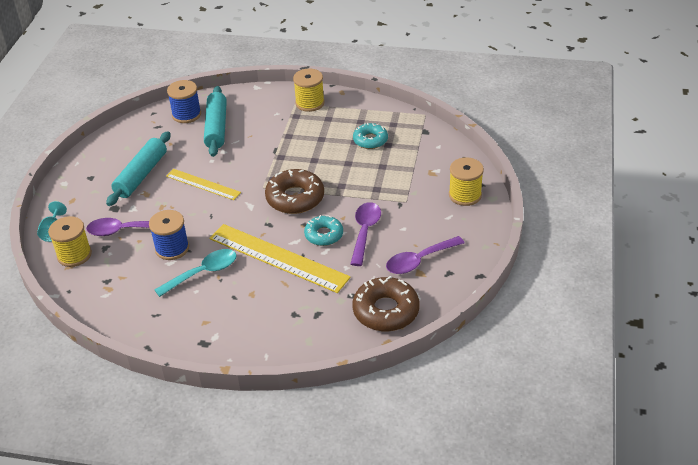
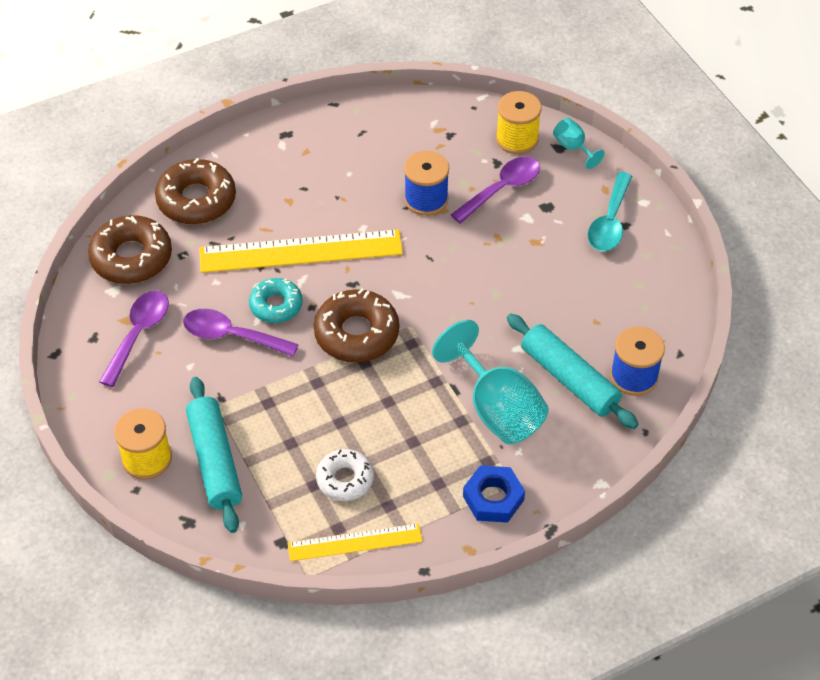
camera: 140 degrees right, 10 degrees up
turquoise rolling pin [106,131,171,206] -> turquoise rolling pin moved to [186,377,242,533]
turquoise spoon [155,249,236,297] -> turquoise spoon moved to [587,172,632,251]
yellow ruler [166,169,241,200] -> yellow ruler moved to [288,523,422,561]
yellow spool [293,69,325,112] -> blue nut [463,465,525,523]
purple spoon [350,202,381,266] -> purple spoon turned 135 degrees clockwise [183,309,299,357]
turquoise donut [353,123,388,149] -> white donut [316,449,374,501]
none -> brown donut [155,158,236,225]
none -> turquoise goblet [432,320,549,444]

